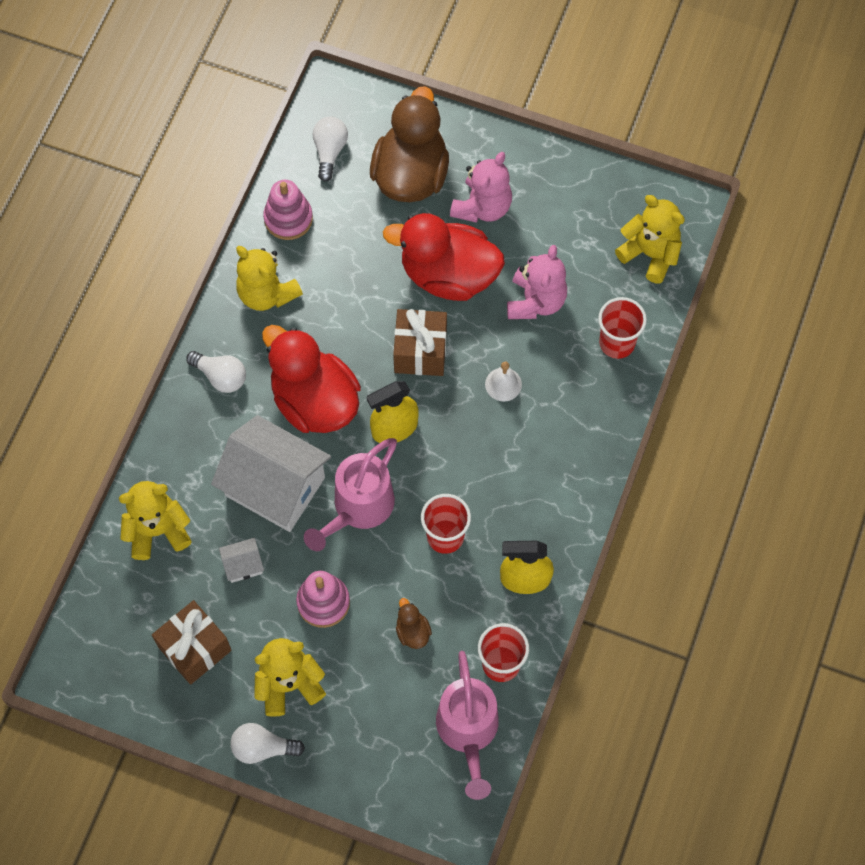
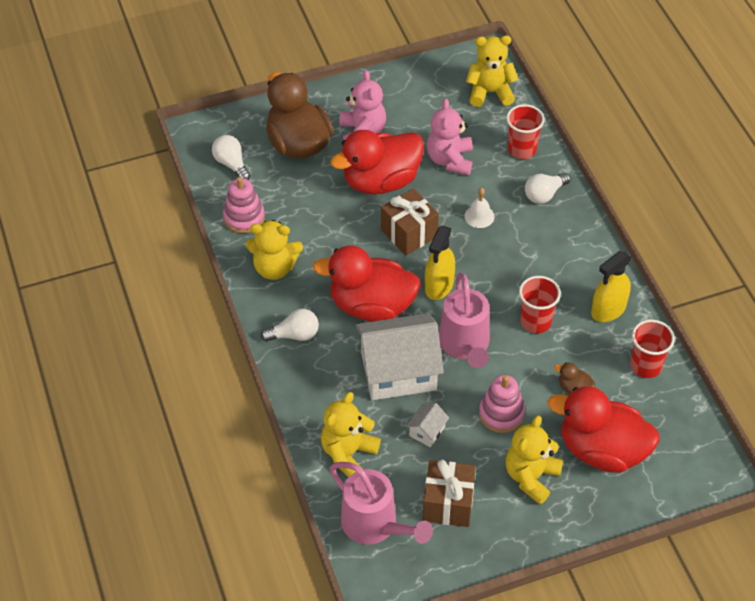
camera: 40 degrees left, 15 degrees down
white light bulb [230,723,305,764] -> white light bulb moved to [525,173,571,204]
pink watering can [436,651,499,800] -> pink watering can moved to [329,462,433,544]
pink teddy bear [507,245,567,319] -> pink teddy bear turned 150 degrees counterclockwise [427,99,473,175]
none -> red duck [548,386,660,473]

